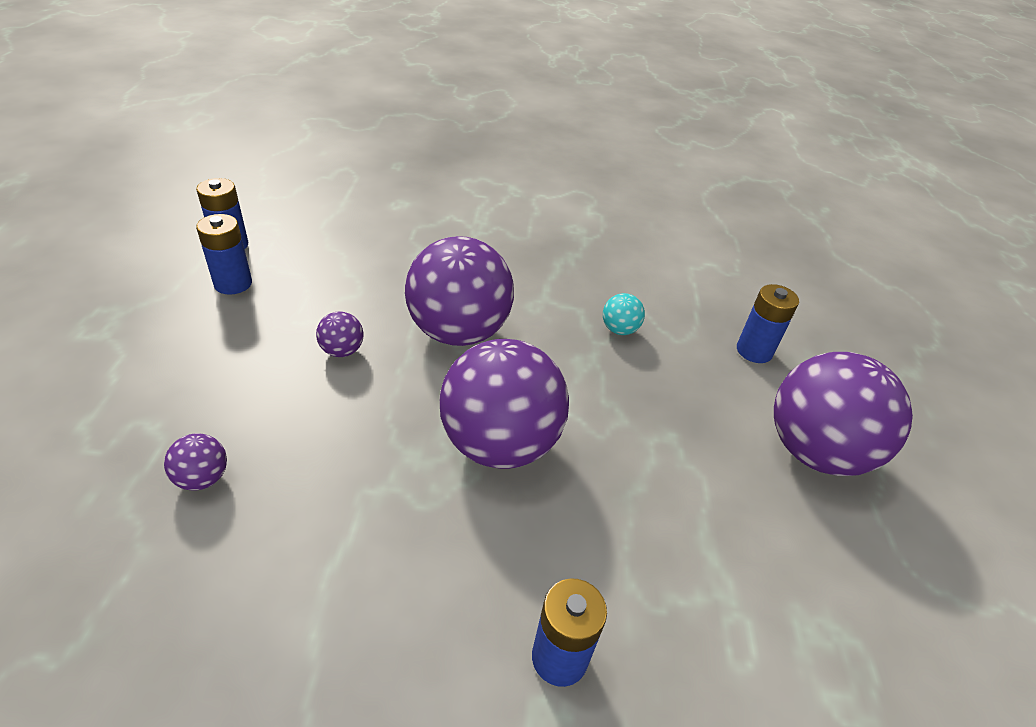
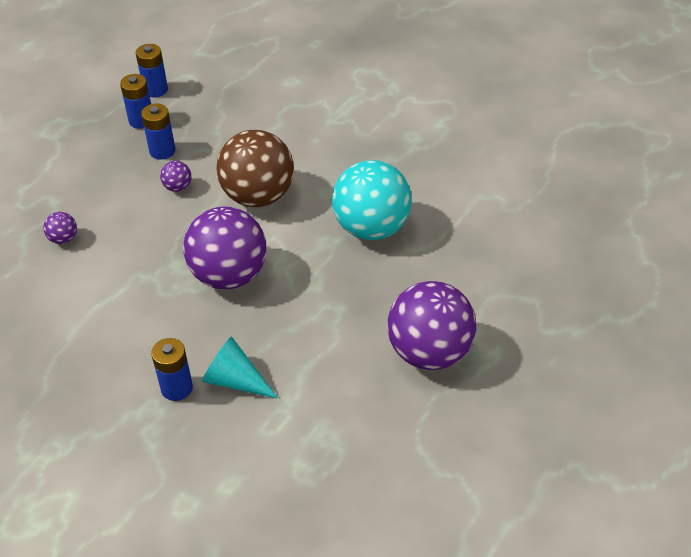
camera: 35 degrees right, 5 degrees up
purple ball [405,236,514,346] -> brown ball [216,130,294,207]
turquoise ball [603,293,645,335] -> turquoise ball [332,160,412,240], size x2.42
blue battery [737,284,799,363] -> blue battery moved to [141,104,175,160]
none -> turquoise cone [202,336,278,399]

